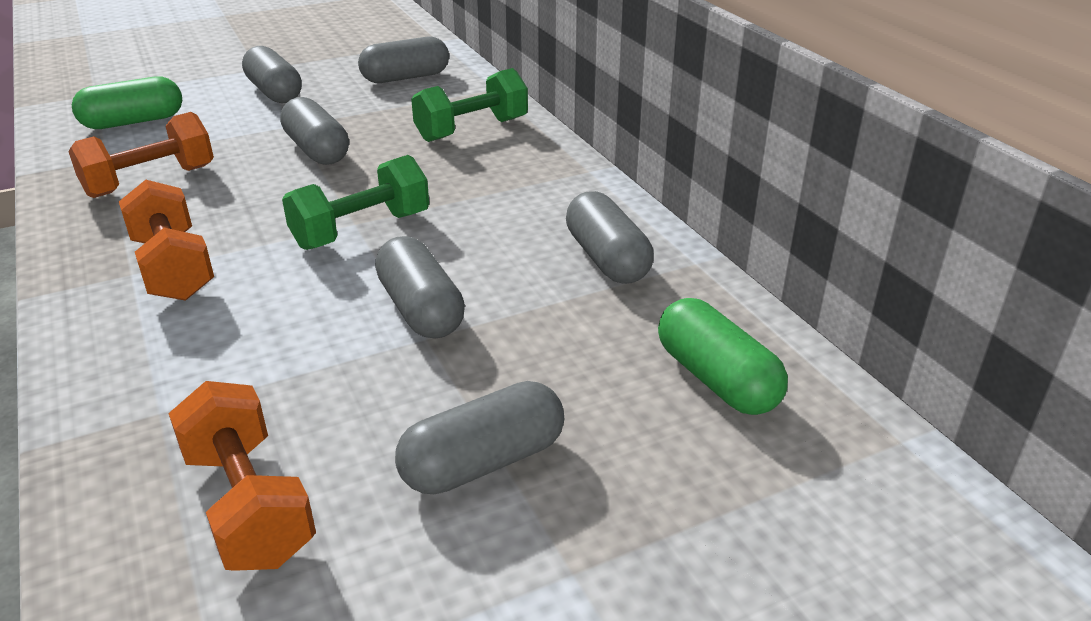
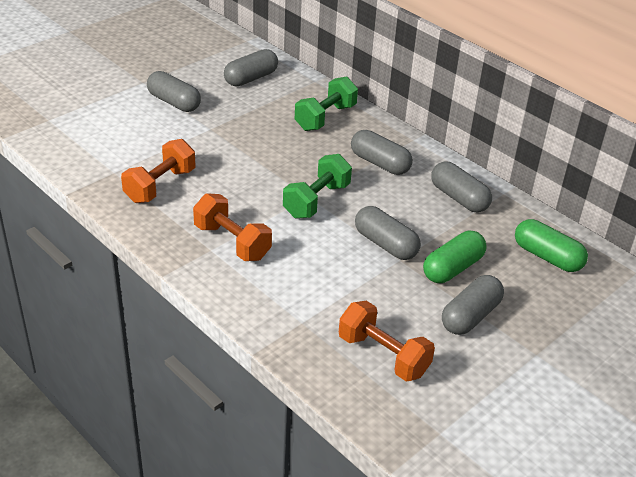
camera: 20 degrees left, 5 degrees up
green capsule [72,76,182,129] -> green capsule moved to [423,231,487,283]
grey capsule [280,97,349,165] -> grey capsule moved to [351,130,413,175]

